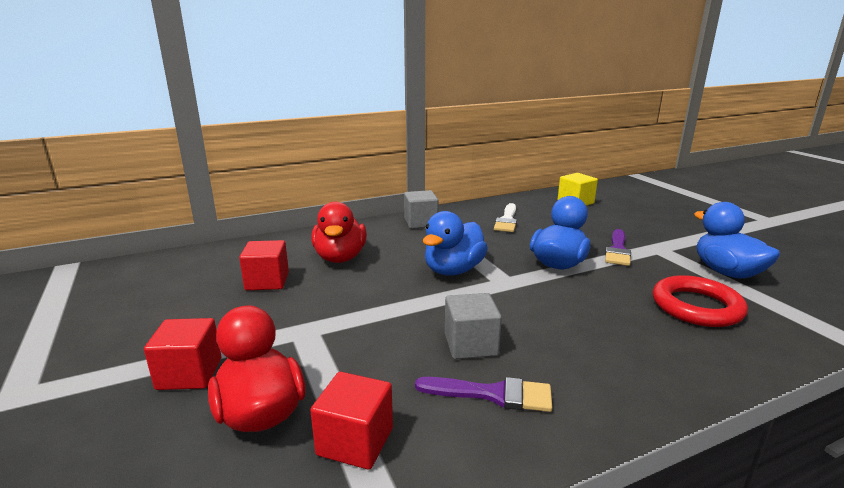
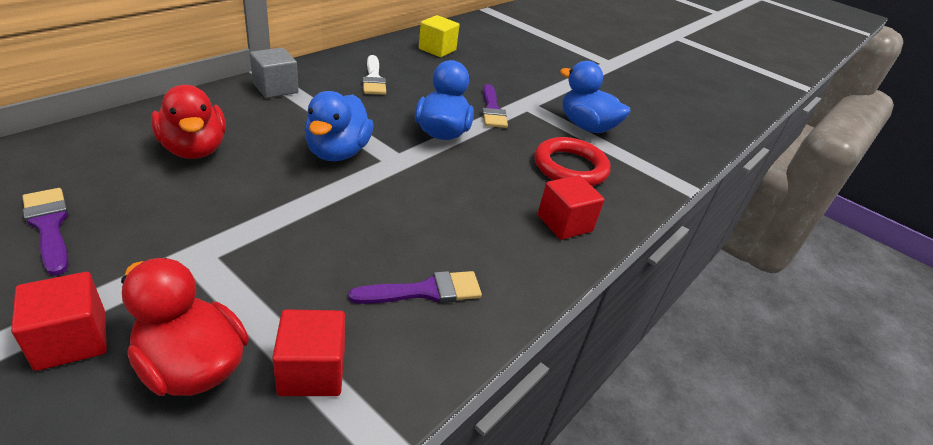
camera: 30 degrees left, 15 degrees up
red cube [239,240,289,290] -> red cube moved to [538,175,605,240]
grey cube [445,293,502,359] -> none
none -> purple brush [22,188,69,276]

